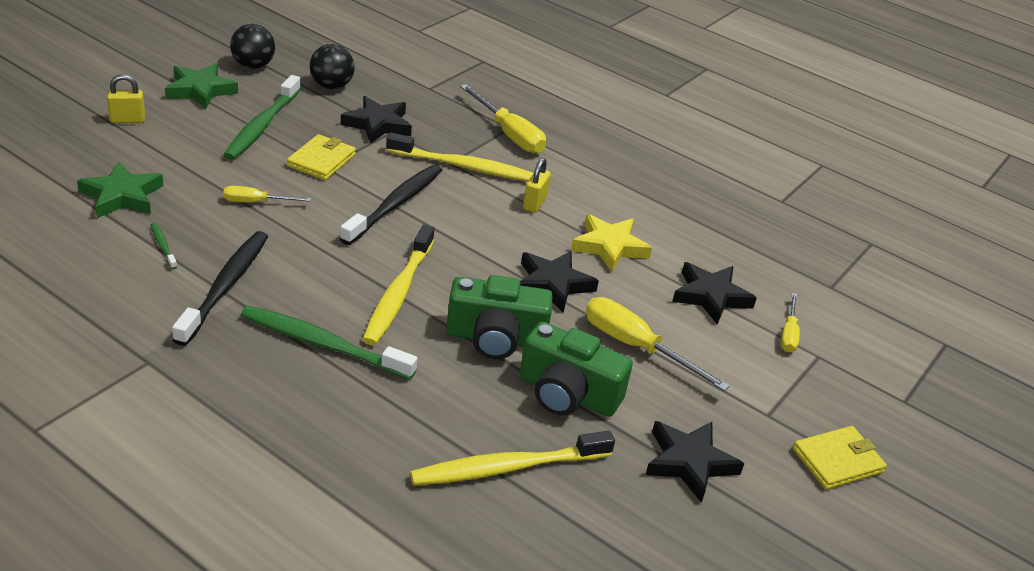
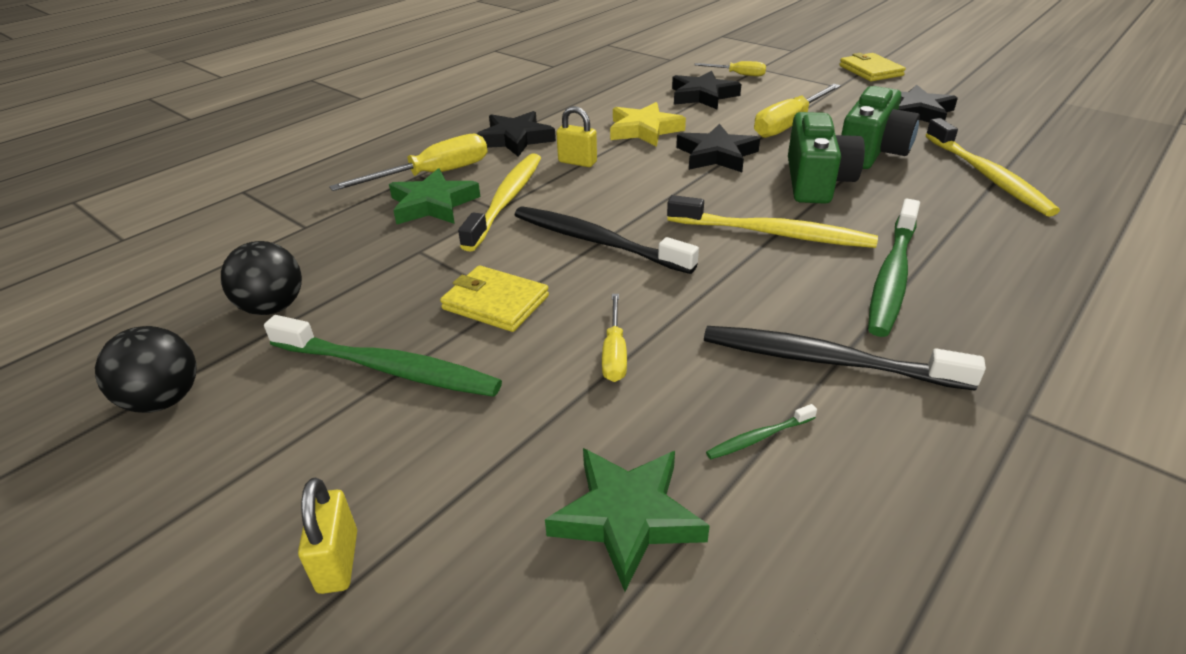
camera: 80 degrees left, 0 degrees up
green star [165,63,238,109] -> green star moved to [389,168,480,225]
black star [341,96,412,144] -> black star moved to [477,111,556,157]

